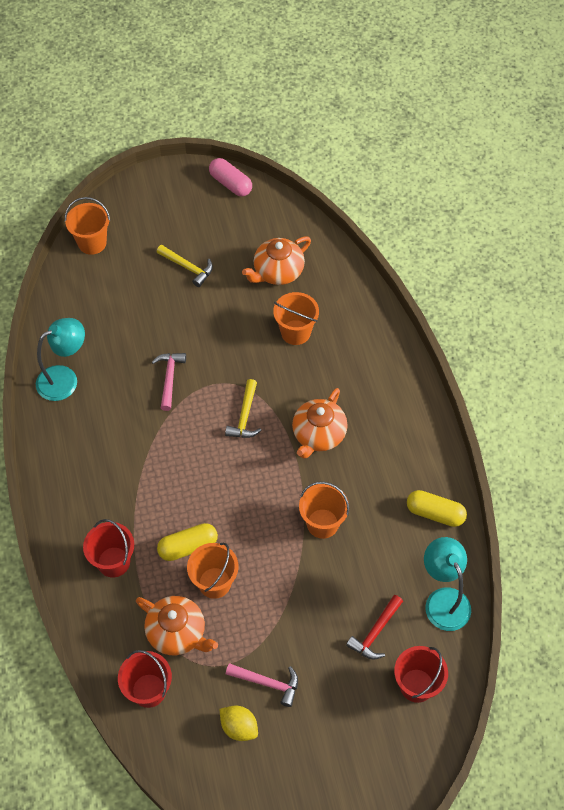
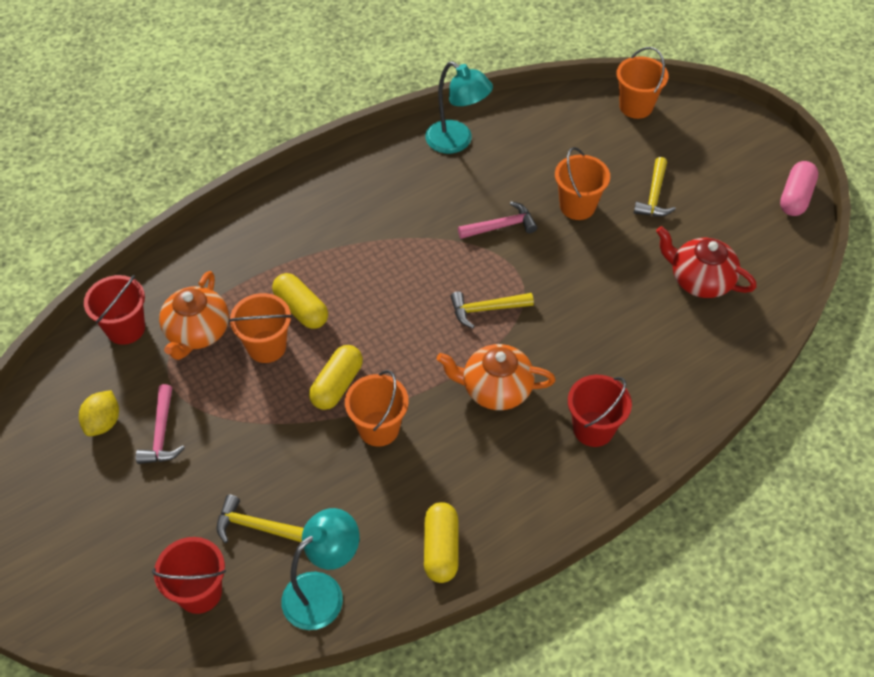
camera: 70 degrees right, 5 degrees down
red bucket [83,519,134,577] -> red bucket moved to [568,375,632,447]
orange teapot [242,236,311,285] -> red teapot [656,226,757,298]
orange bucket [273,292,319,345] -> orange bucket moved to [555,147,610,220]
red hammer [346,595,403,660] -> yellow hammer [217,495,304,543]
none -> yellow capsule [309,345,363,410]

